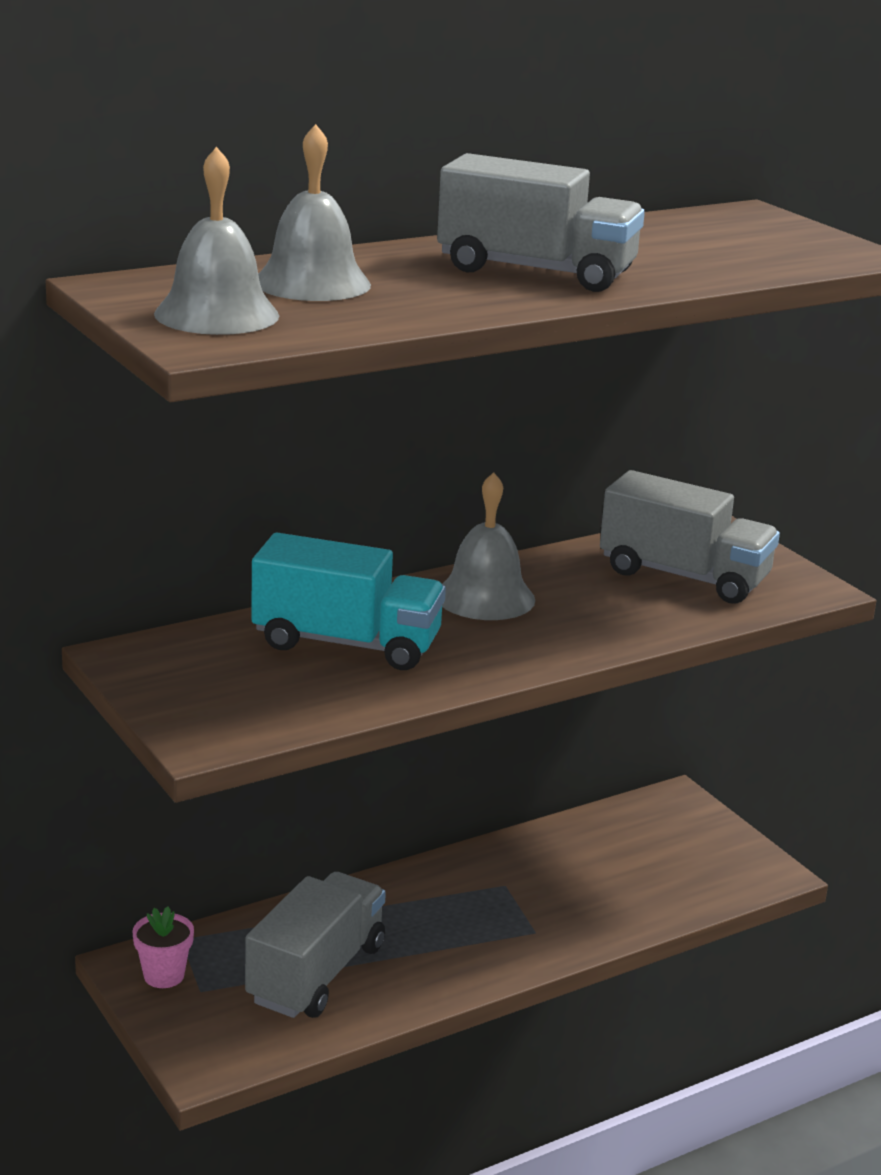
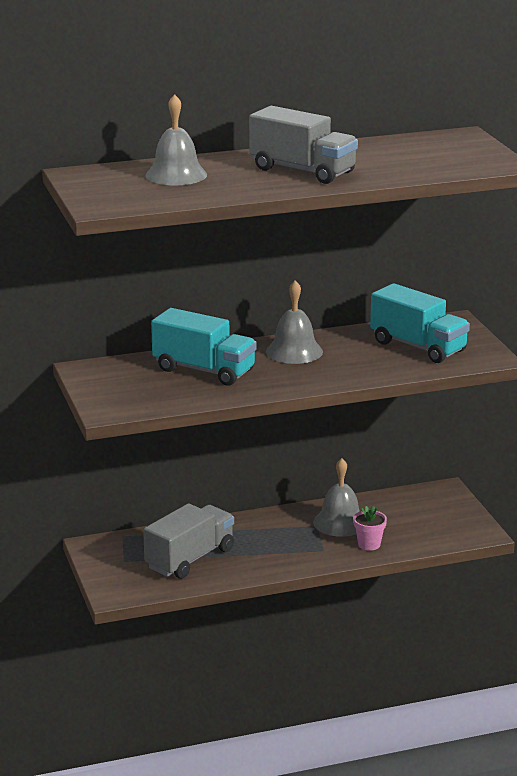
camera: 15 degrees right, 0 degrees up
pink flower pot [132,906,194,988] -> pink flower pot moved to [353,506,387,551]
grey bell [154,147,279,335] -> grey bell moved to [313,458,360,537]
grey truck [600,470,780,604] -> turquoise truck [370,283,470,363]

